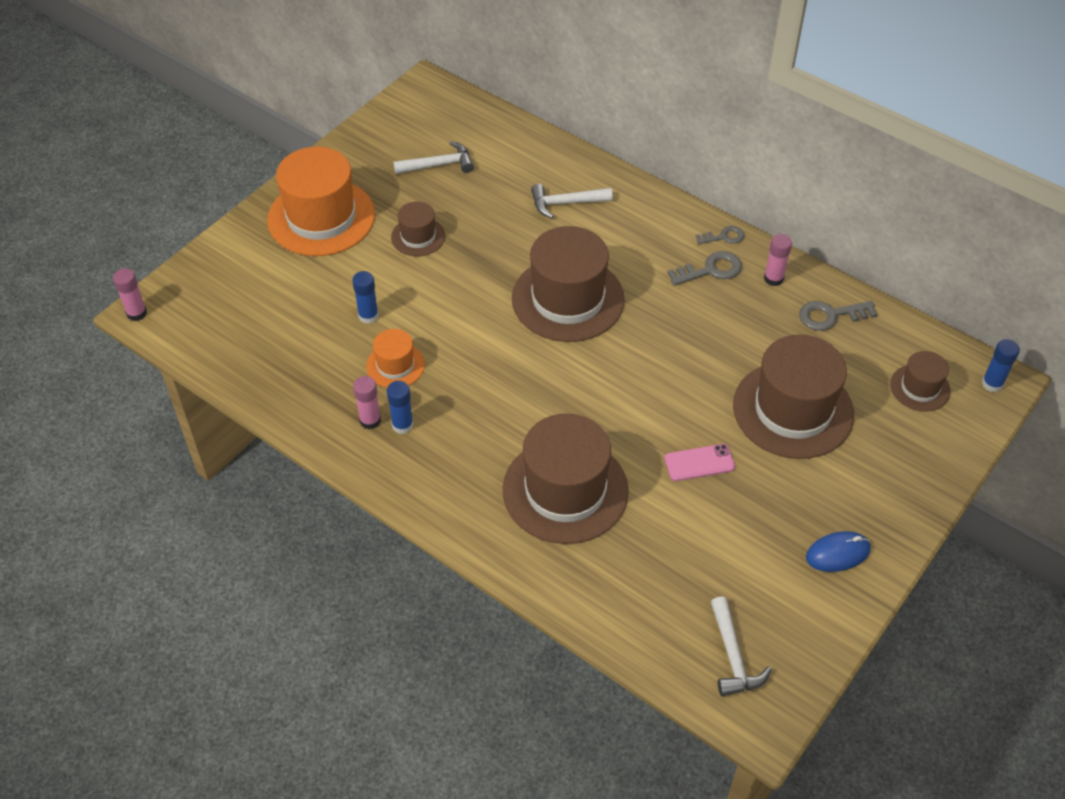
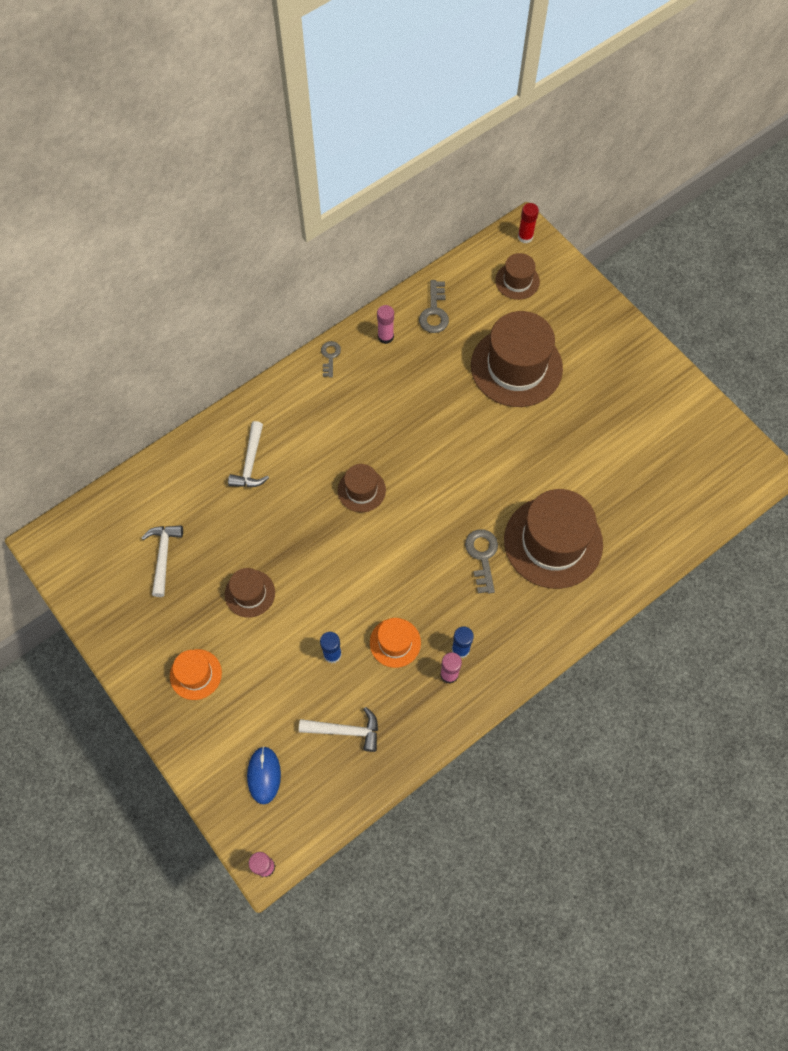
camera: 75 degrees left, 15 degrees up
orange hat [267,147,375,256] -> orange hat [170,649,222,700], size x0.50
brown hat [512,226,625,342] -> brown hat [338,464,386,512], size x0.50
pink phone [664,444,736,481] -> none
grey key [667,251,742,286] -> grey key moved to [465,529,498,594]
white hammer [711,597,772,696] -> white hammer moved to [299,707,378,752]
blue mouse [806,531,871,572] -> blue mouse moved to [247,746,281,804]
blue glue stick [982,339,1020,392] -> red glue stick [518,203,539,244]

